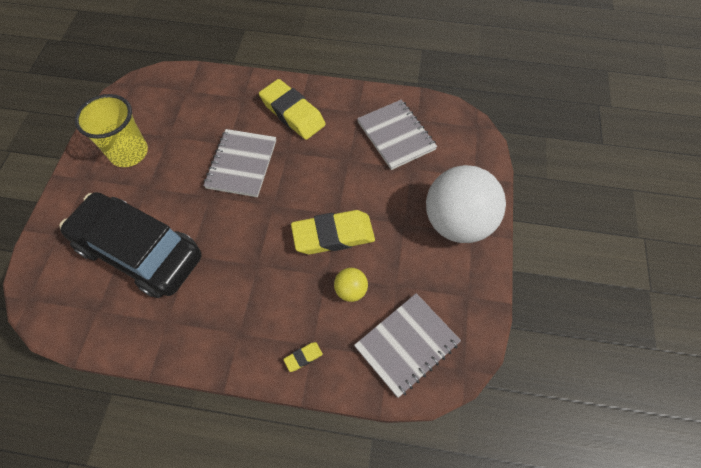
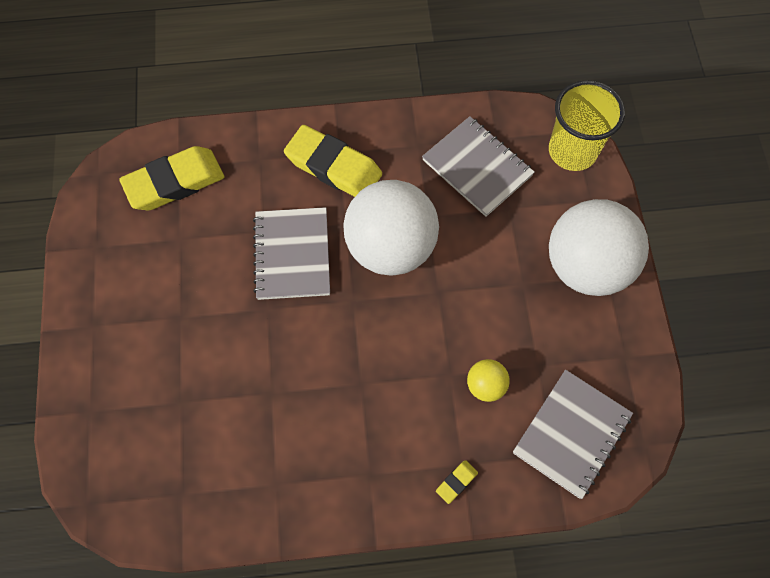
camera: 15 degrees left, 5 degrees up
black car [60,192,201,298] -> none
yellow cup [75,94,148,167] -> yellow cup moved to [549,80,625,171]
yellow eraser [291,210,375,254] -> yellow eraser moved to [119,146,224,211]
none -> white ball [343,180,439,276]

